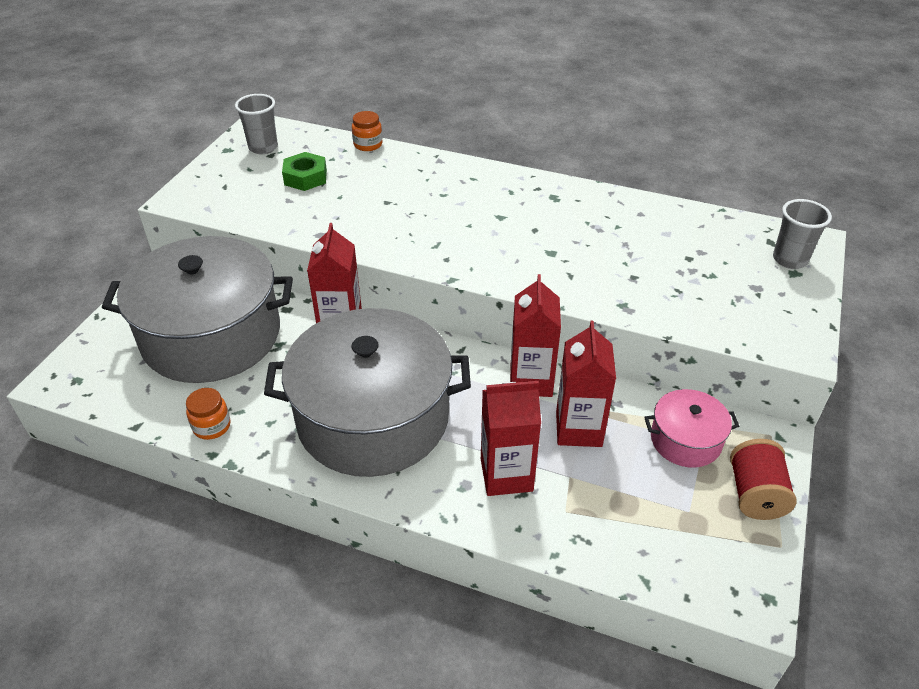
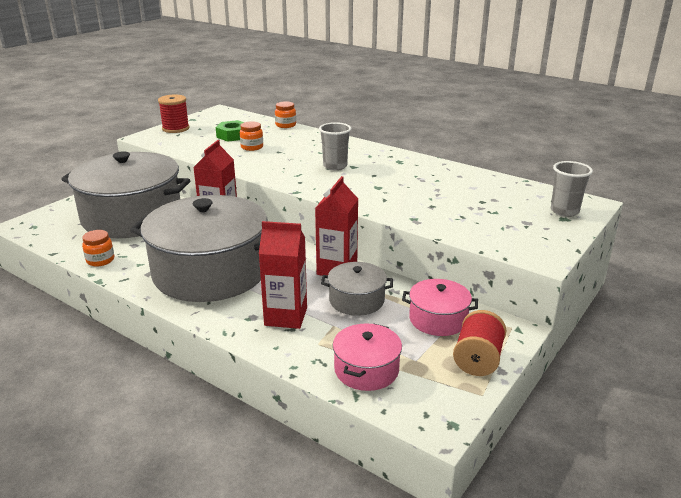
camera: 15 degrees right, 15 degrees down
grey cup [235,94,278,154] -> grey cup moved to [319,122,351,170]
red carton [556,321,616,447] -> grey pot [321,262,393,316]
none -> red spool [158,95,190,133]
none -> orange jar [240,121,263,151]
none -> pink pot [333,323,402,391]

